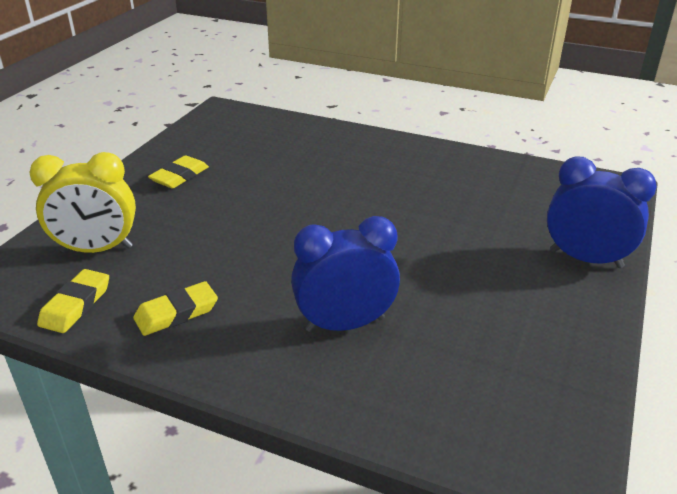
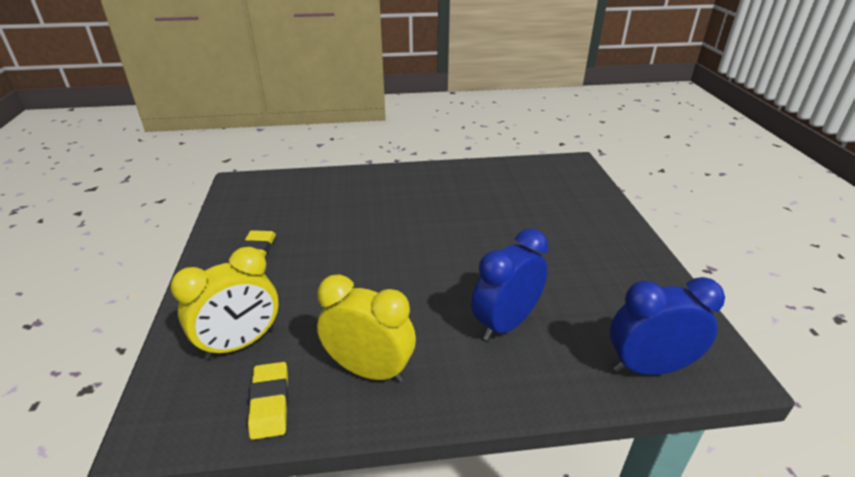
camera: 30 degrees left, 0 degrees up
yellow eraser [133,281,218,336] -> yellow clock [317,274,416,383]
blue clock [547,157,657,268] -> blue clock moved to [610,277,725,375]

